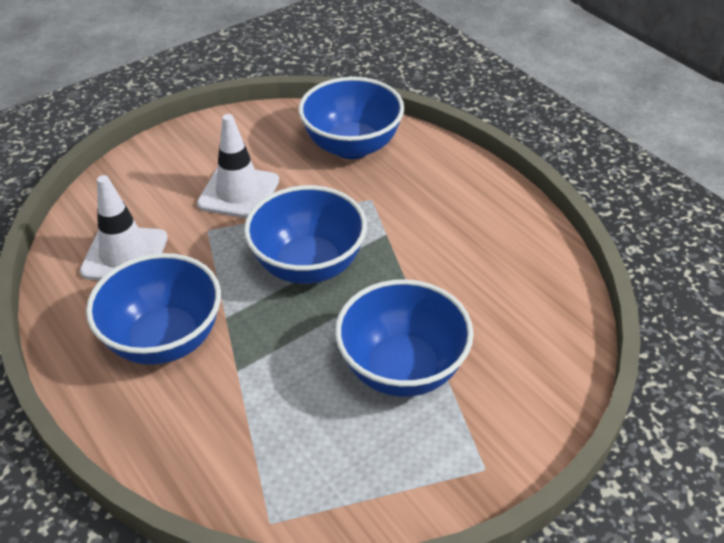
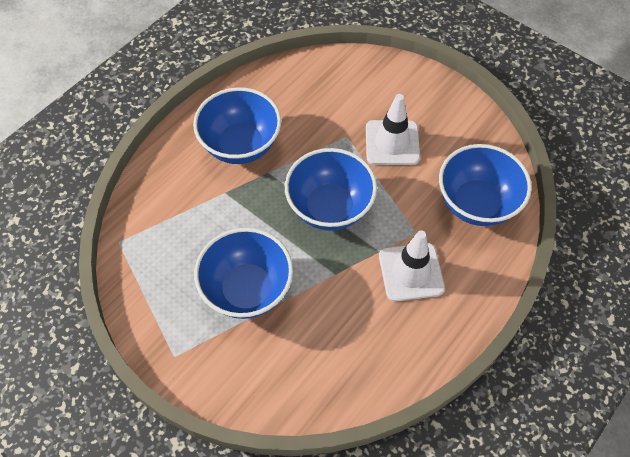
camera: 75 degrees right, 15 degrees up
white traffic cone [80,175,168,280] -> white traffic cone moved to [379,231,445,301]

